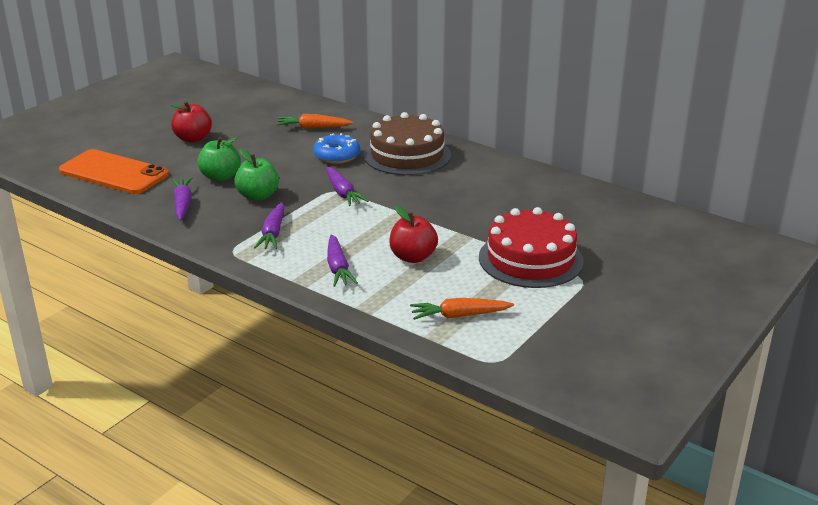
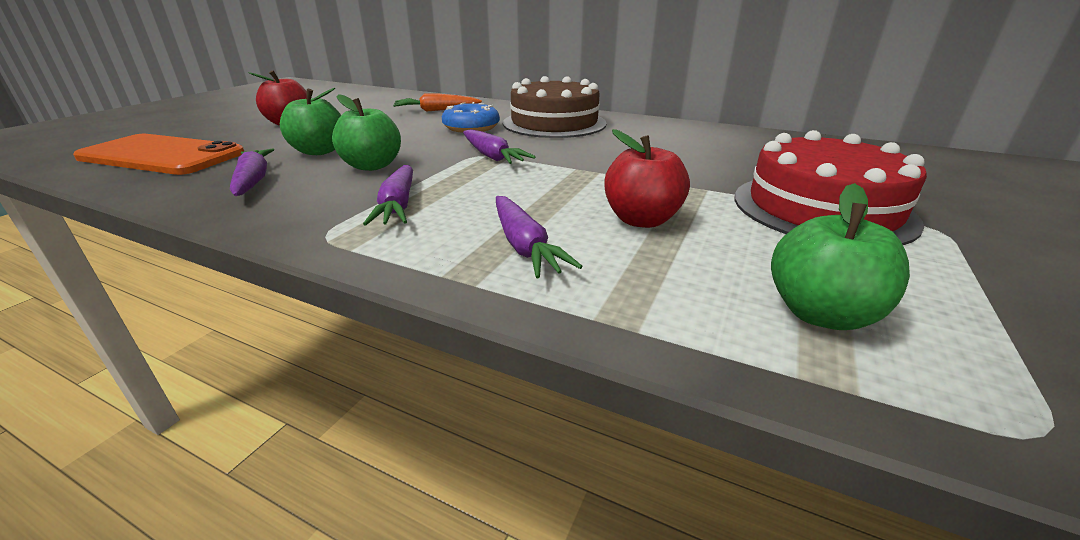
camera: 10 degrees left, 0 degrees up
orange carrot [410,298,514,320] -> green apple [771,183,910,330]

